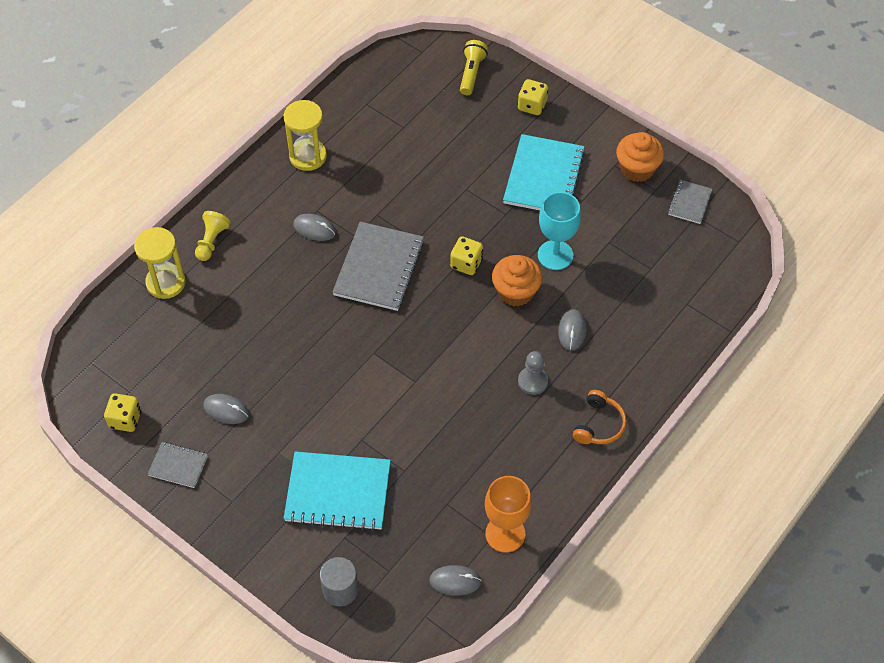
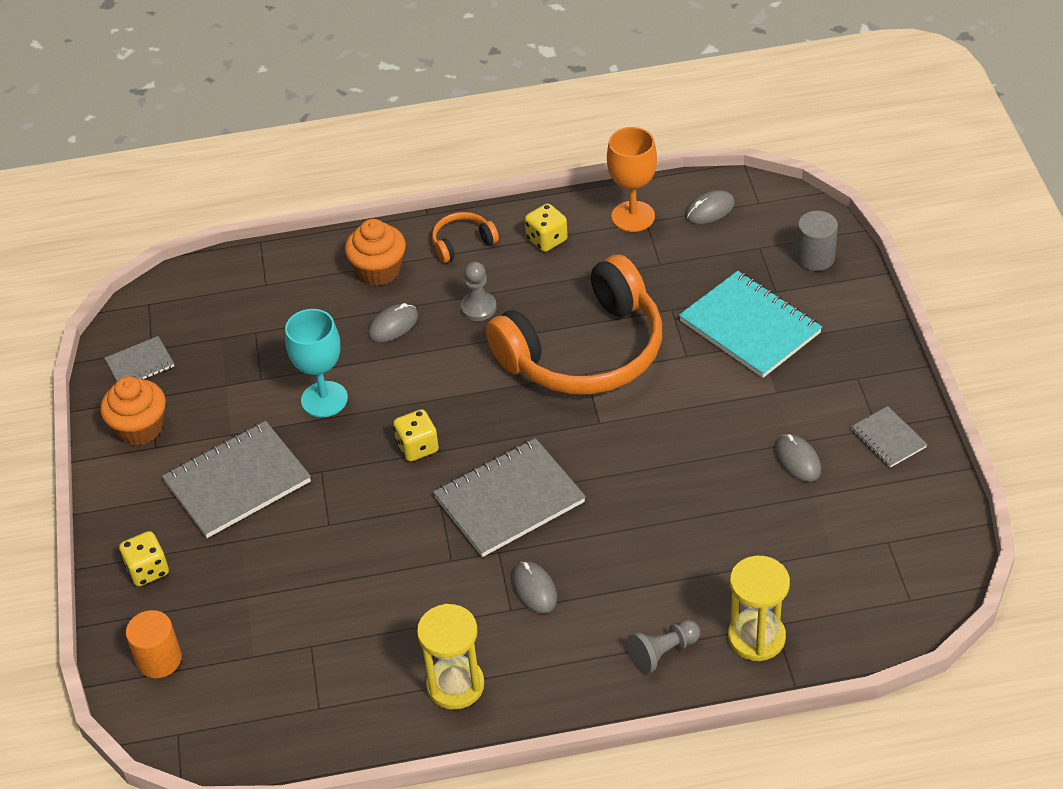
camera: 135 degrees left, 10 degrees down
yellow dice [104,393,141,432] -> yellow dice moved to [525,203,568,252]
yellow pawn [195,211,231,261] -> grey pawn [627,620,700,674]
grey mouse [429,565,482,596] -> grey mouse turned 75 degrees counterclockwise [685,190,735,224]
yellow flashlight [460,40,488,95] -> orange cylinder [126,610,182,678]
orange cupcake [492,255,542,307] -> orange cupcake moved to [345,219,406,286]
turquoise notebook [503,134,585,210] -> grey notebook [162,421,311,538]
none -> orange headphones [486,255,662,394]

